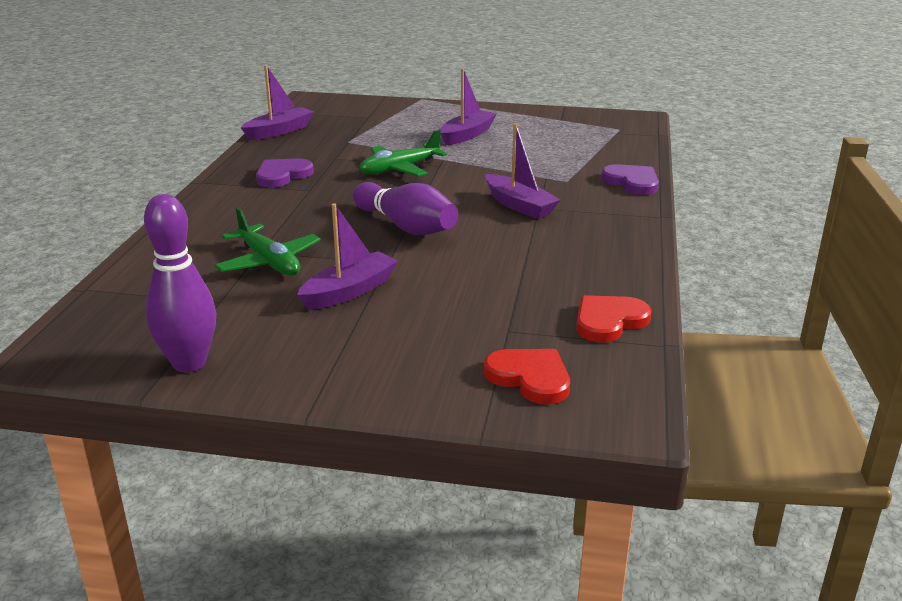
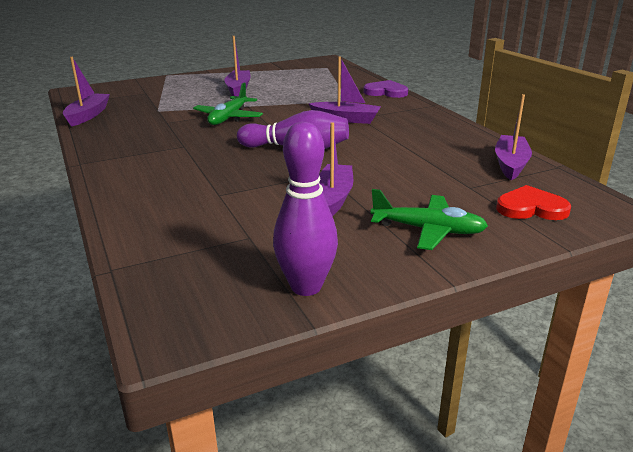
camera: 35 degrees left, 0 degrees up
green plane [215,207,321,275] -> green plane moved to [371,189,488,250]
purple heart [256,158,314,188] -> none
red heart [576,295,652,343] -> purple boat [495,94,532,180]

